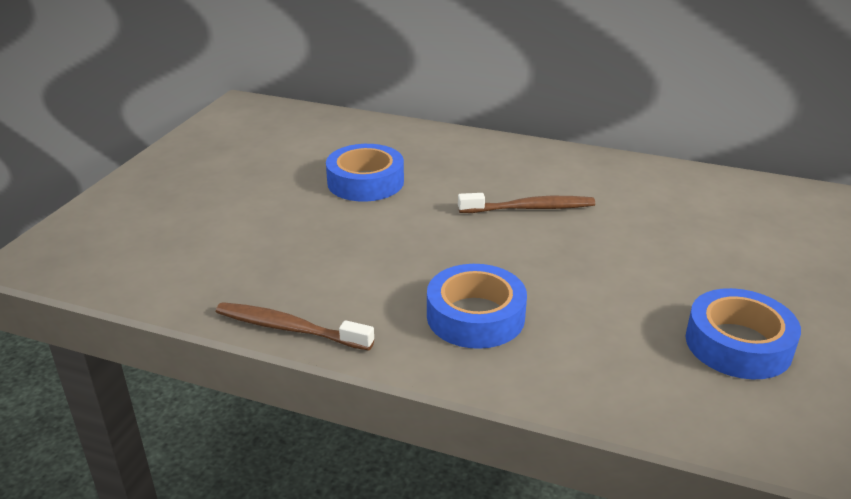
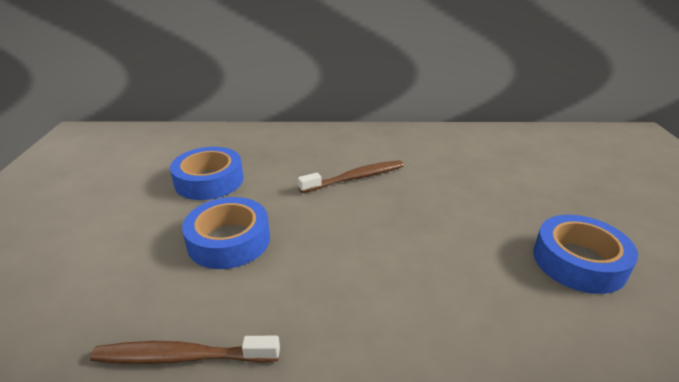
camera: 20 degrees left, 0 degrees up
blue tape [427,264,527,349] -> blue tape moved to [182,197,270,269]

